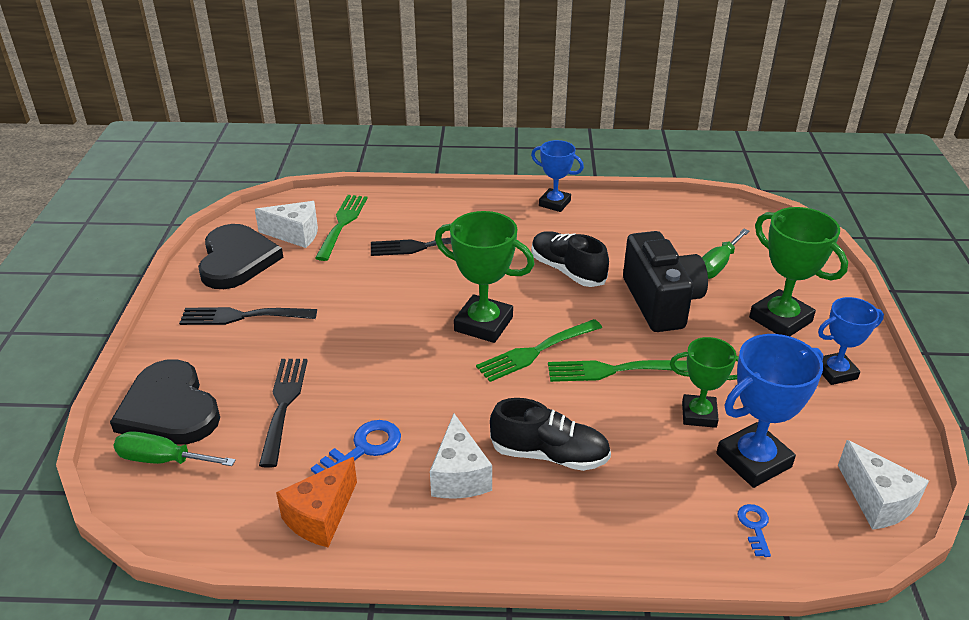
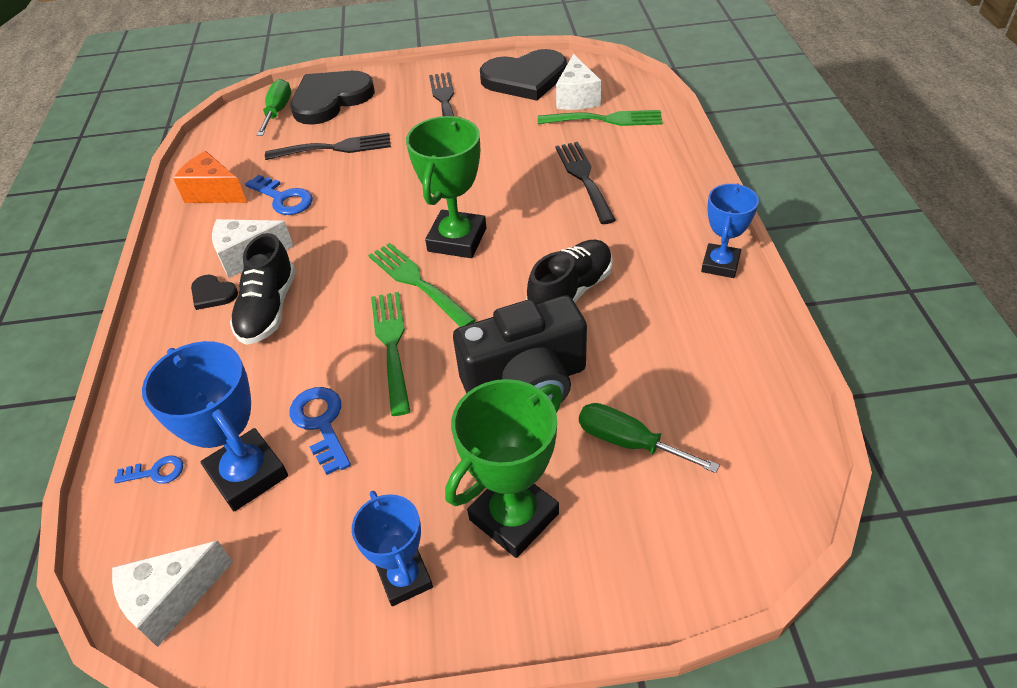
camera: 85 degrees right, 10 degrees up
green trophy [670,337,739,428] -> blue key [290,387,351,475]
none -> black heart [191,275,238,310]

